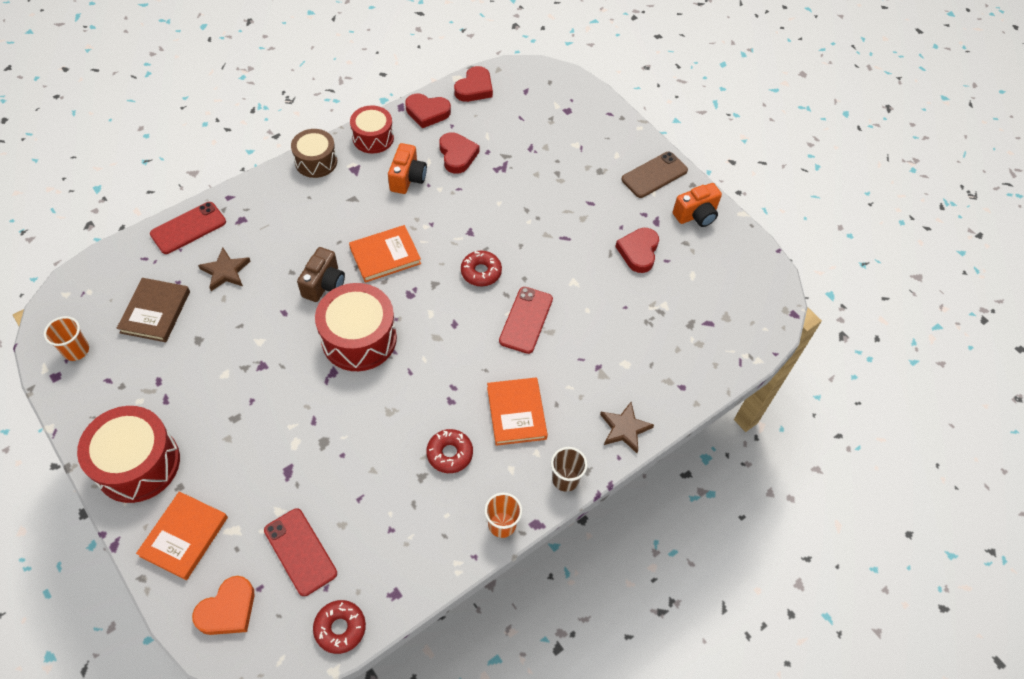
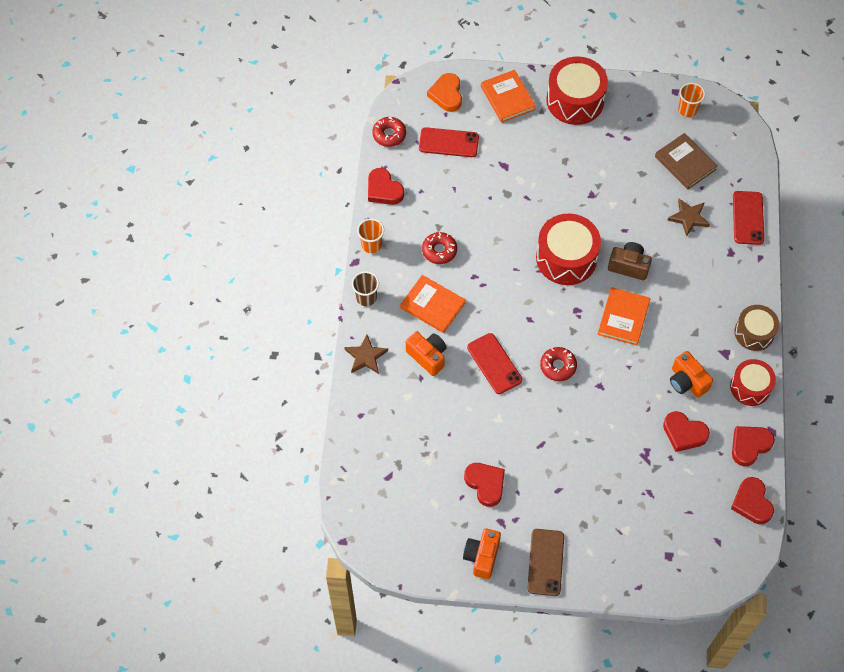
camera: 135 degrees right, 5 degrees up
brown camera [297,247,345,302] -> brown camera turned 135 degrees clockwise [608,242,652,280]
none -> red heart [368,168,404,205]
none -> orange camera [406,332,447,376]

